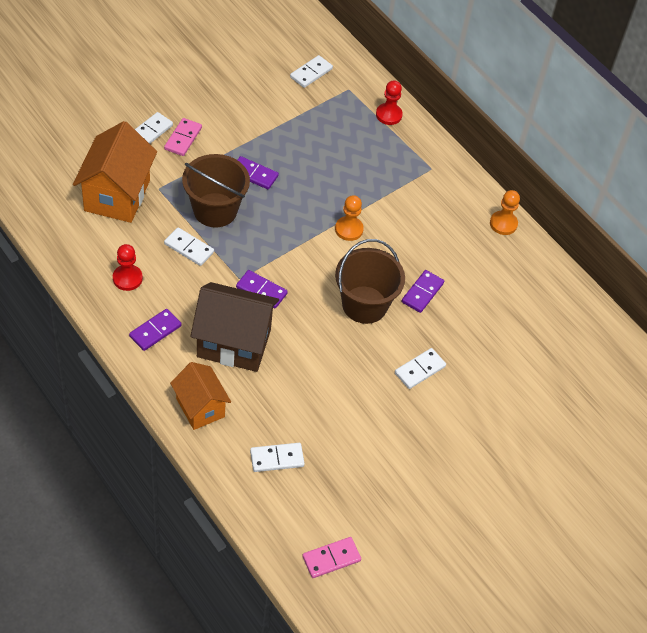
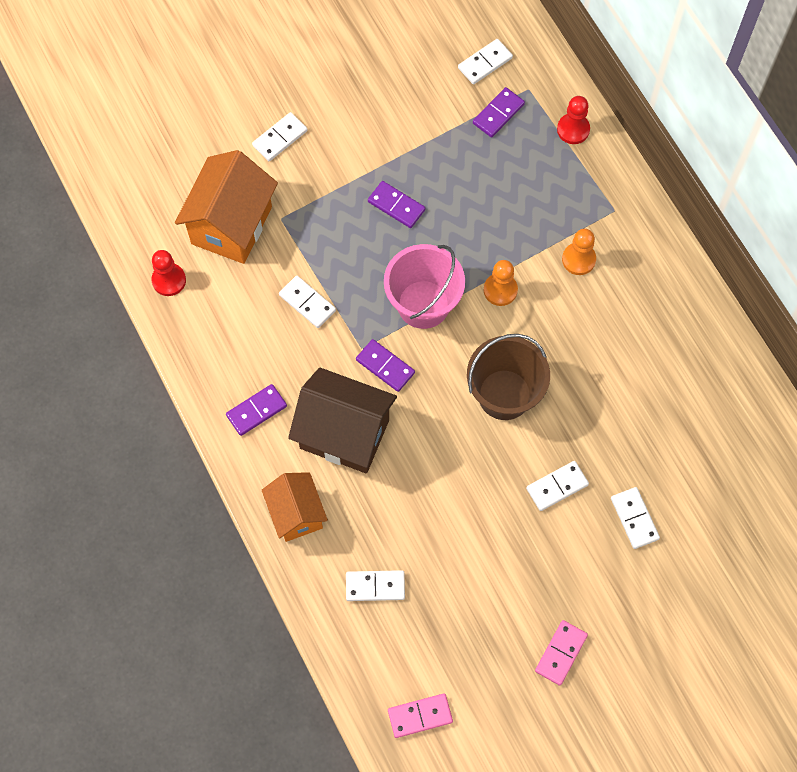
camera: 15 degrees right, 15 degrees up
red pawn [113,244,143,291] -> red pawn moved to [151,250,186,296]
pink domino [164,118,202,156] -> pink domino moved to [535,620,588,686]
brown bucket [182,154,250,228] -> none
purple domino [402,270,444,313] -> purple domino moved to [473,87,525,137]
orange pawn [490,190,520,235] -> orange pawn moved to [562,229,596,275]
none -> pink bucket [384,244,465,329]
none -> white domino [611,487,660,549]

